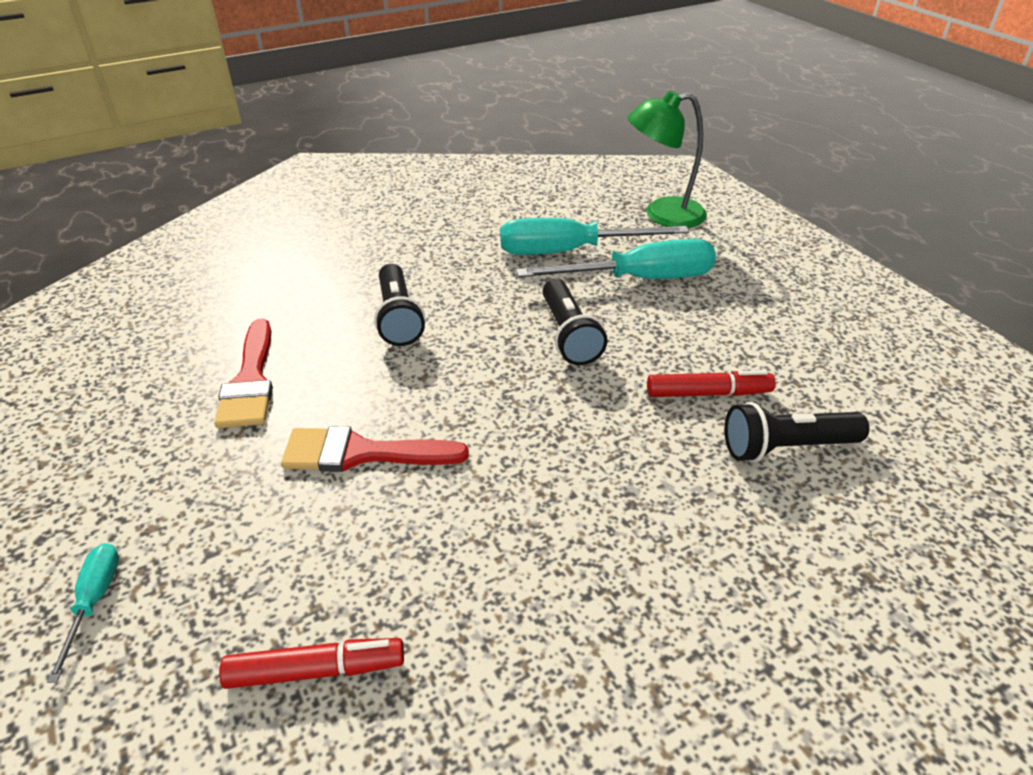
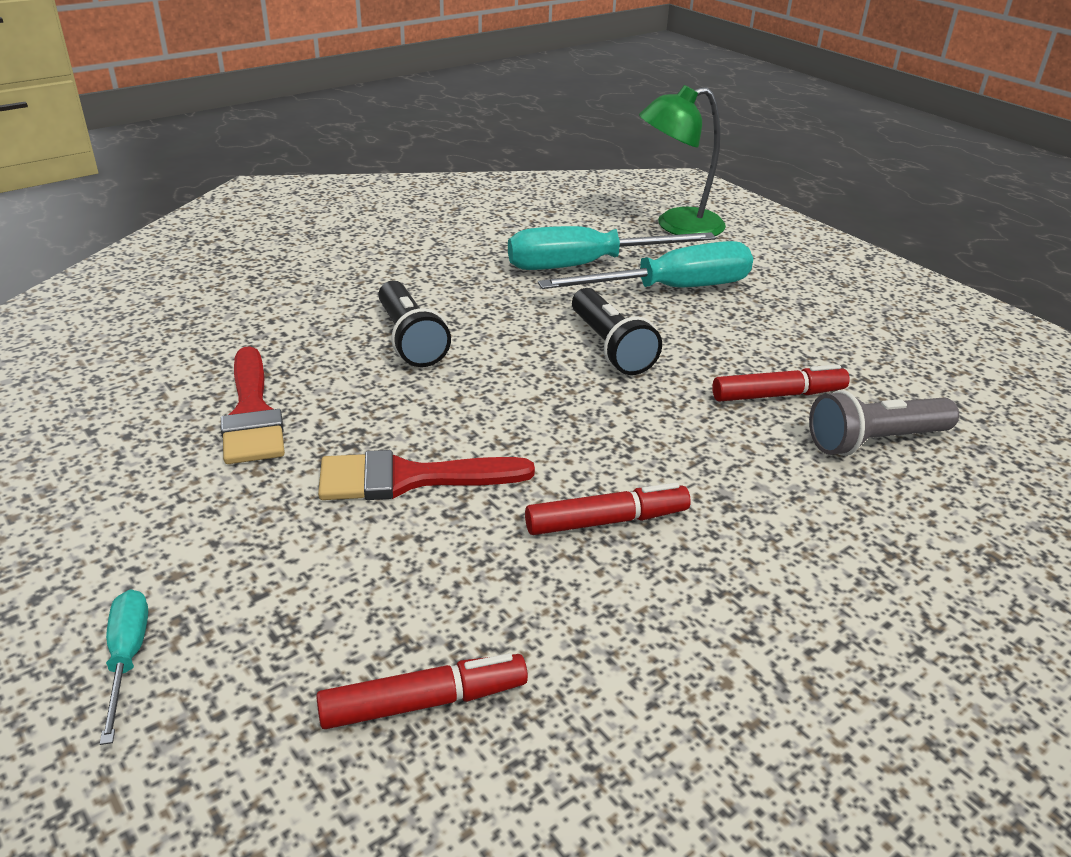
camera: 10 degrees left, 5 degrees down
black flashlight [725,402,869,462] -> grey flashlight [809,390,959,456]
none -> red marker [525,483,691,535]

